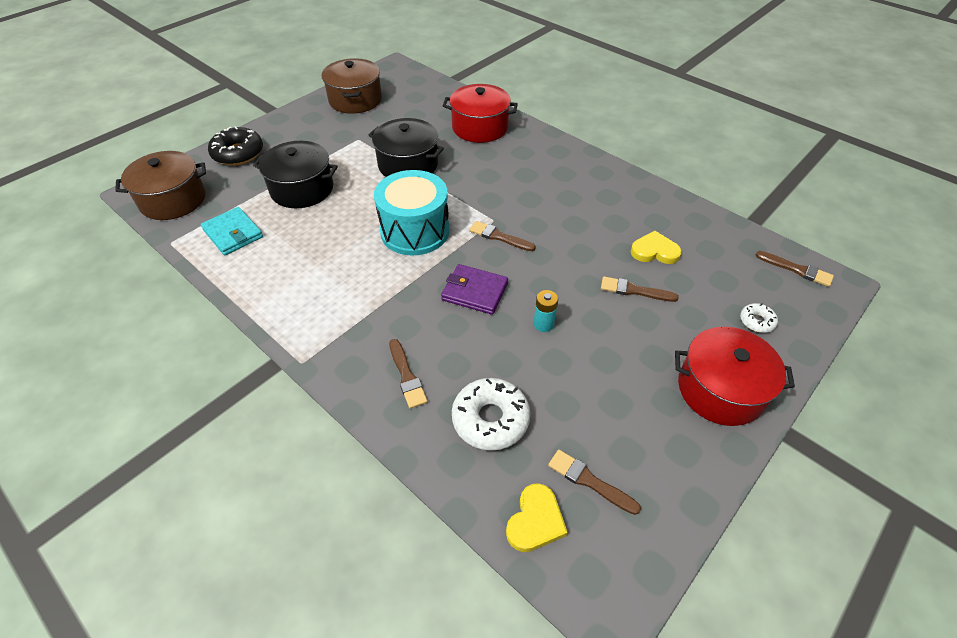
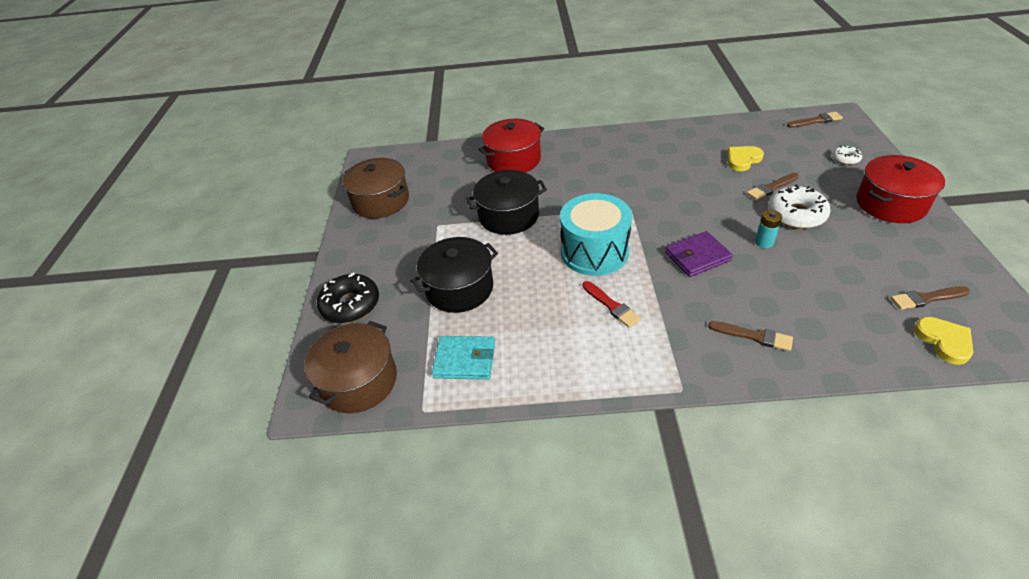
camera: 40 degrees left, 5 degrees down
white donut [452,378,530,451] -> white donut moved to [768,184,831,229]
brown brush [469,221,536,251] -> none
none -> red brush [582,281,641,328]

